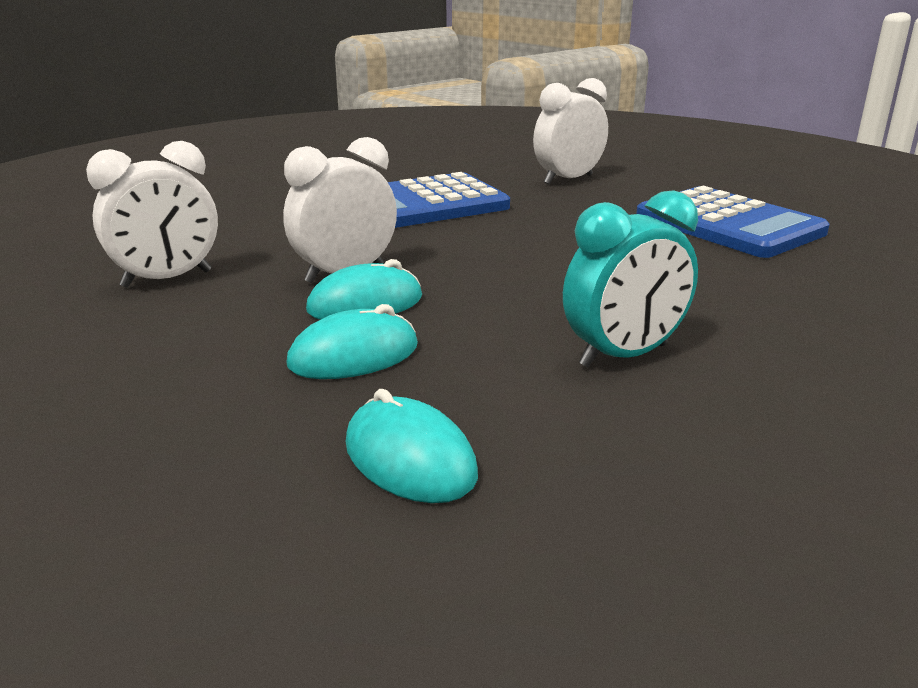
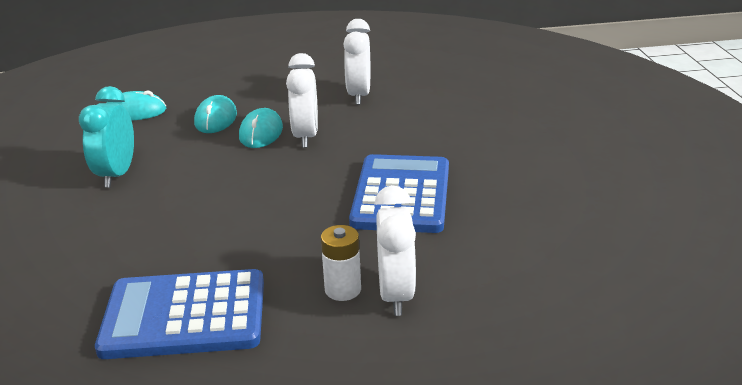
camera: 125 degrees right, 5 degrees up
none -> white battery [321,225,361,301]

